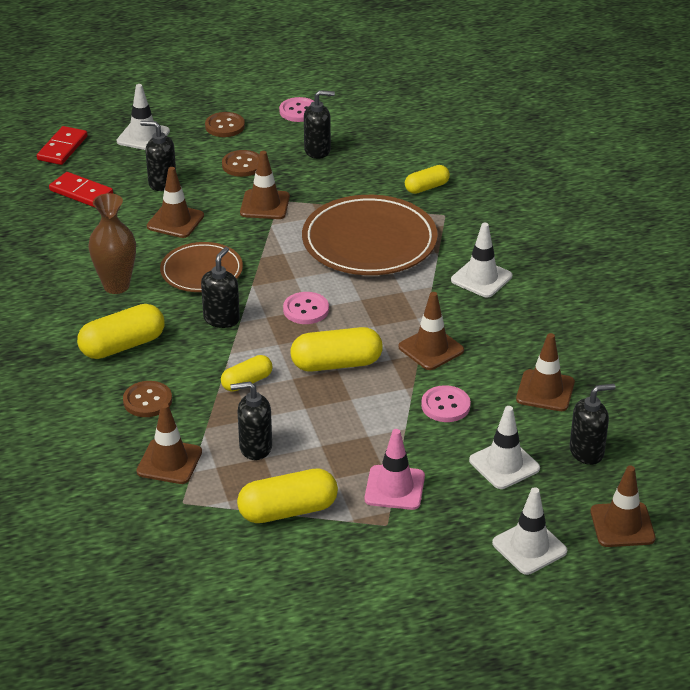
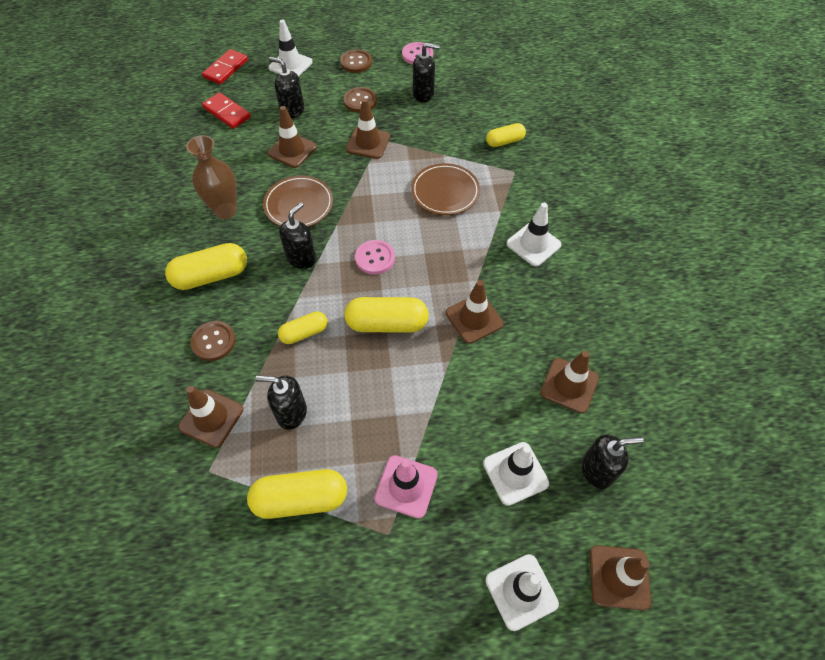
camera: 10 degrees right, 20 degrees up
brown plate [302,195,438,275] -> brown plate [411,163,480,215], size x0.60
pink button [421,385,471,422] -> none

